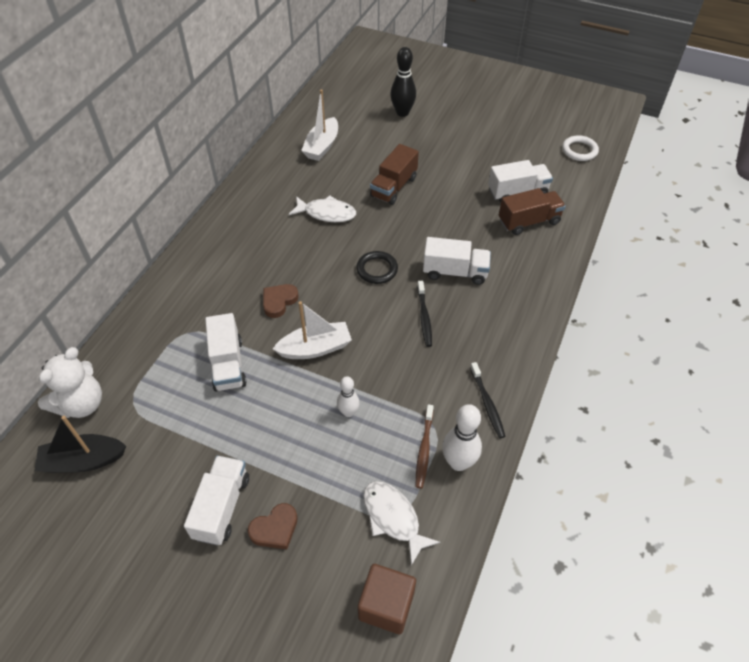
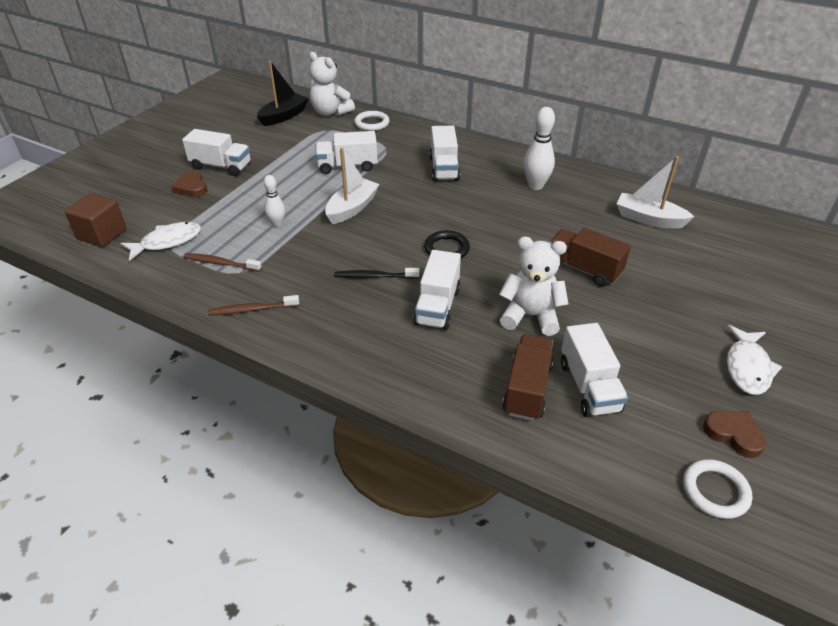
camera: 95 degrees right, 10 degrees down
black boat [35,416,126,473] -> black boat turned 45 degrees clockwise [257,61,309,126]
brown heart [263,284,299,318] -> brown heart moved to [703,411,767,458]
white boat [273,301,352,359] -> white boat turned 135 degrees counterclockwise [325,148,380,224]
white fish [289,195,356,222] -> white fish moved to [727,325,782,395]
black bowling pin [390,47,416,117] -> none
white bowling pin [442,404,482,471] -> white bowling pin moved to [523,107,555,190]
black toothbrush [470,362,506,438] -> brown toothbrush [208,295,299,316]
brown truck [499,188,566,235] -> brown truck turned 150 degrees counterclockwise [502,334,553,421]
none -> white ring [354,111,389,131]
none -> white truck [429,126,460,182]
none -> white teddy bear [499,237,569,336]

